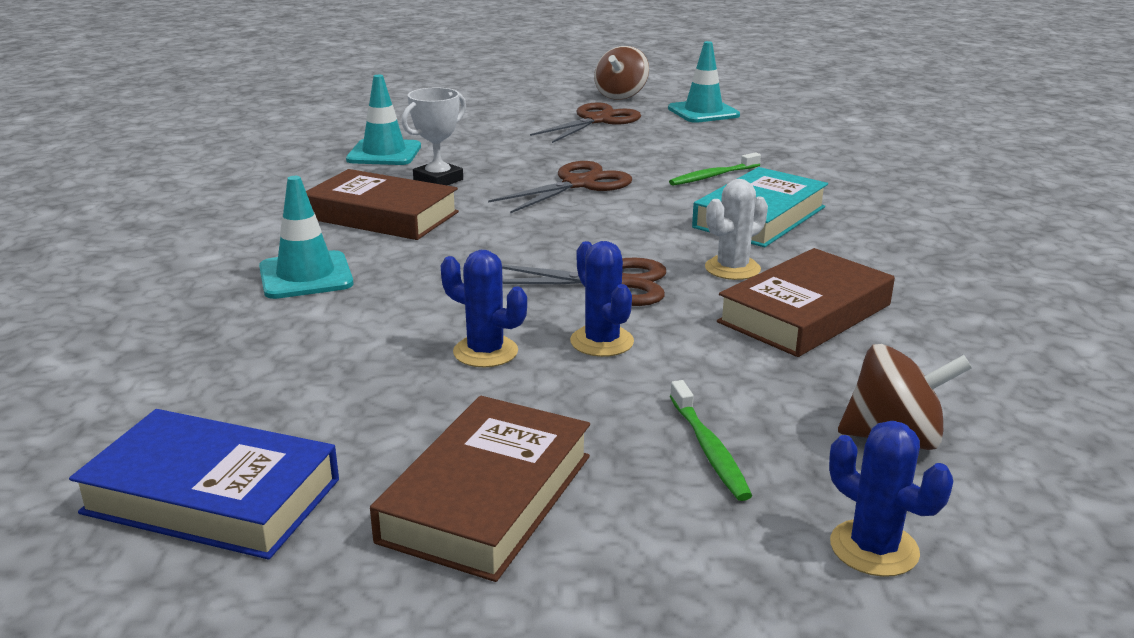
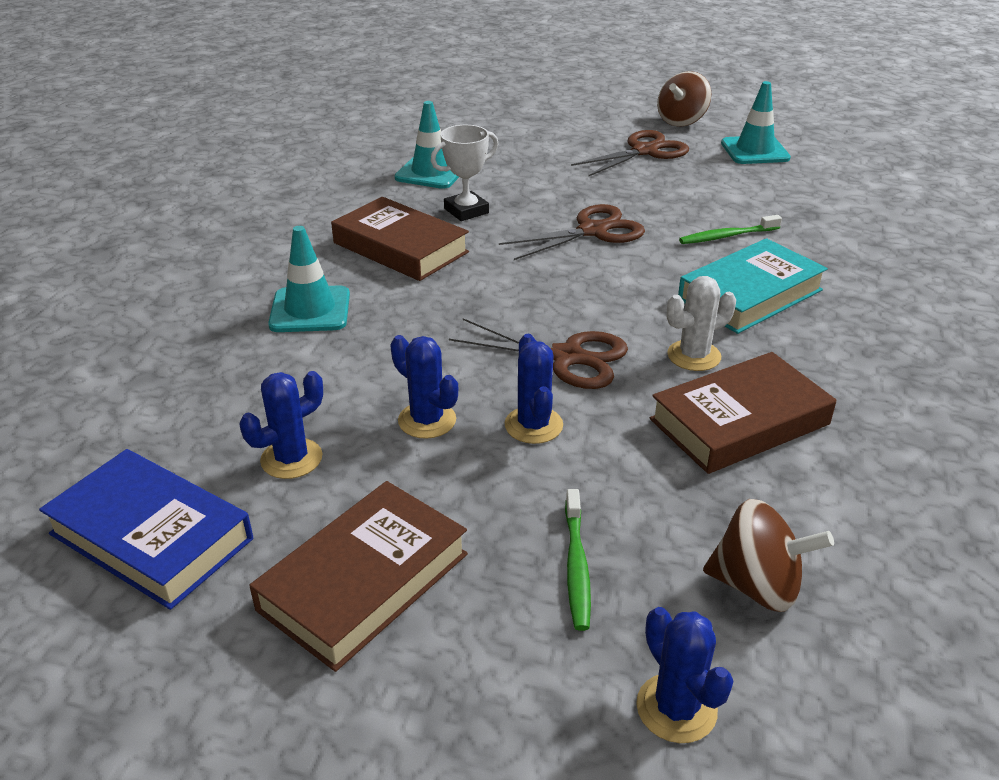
camera: 15 degrees right, 10 degrees up
none -> blue cactus [239,371,323,479]

